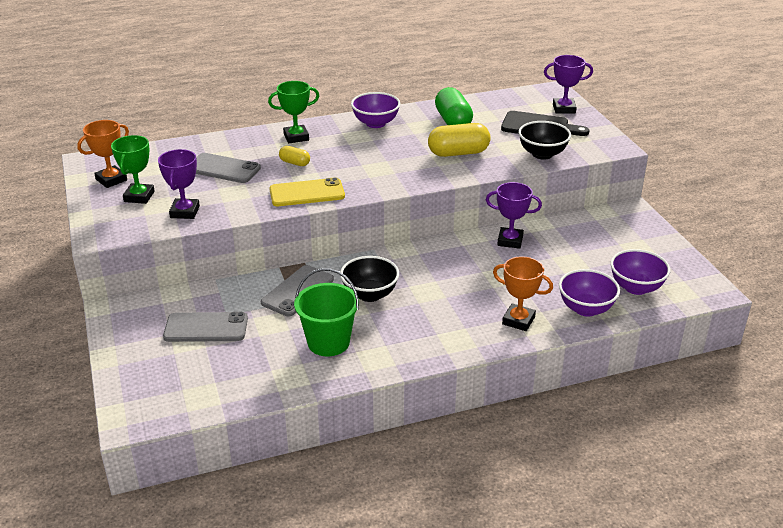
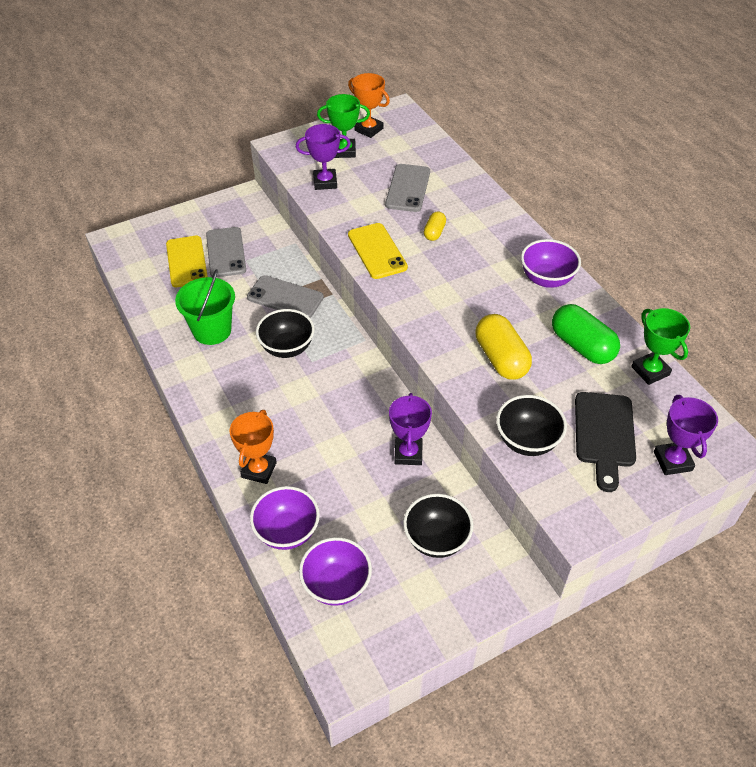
camera: 80 degrees right, 15 degrees up
green trophy [268,81,319,143] -> green trophy moved to [631,308,690,385]
green capsule [435,87,473,125] -> green capsule turned 75 degrees clockwise [552,304,620,364]
none -> yellow phone [166,236,208,287]
none -> black bowl [403,494,474,558]

